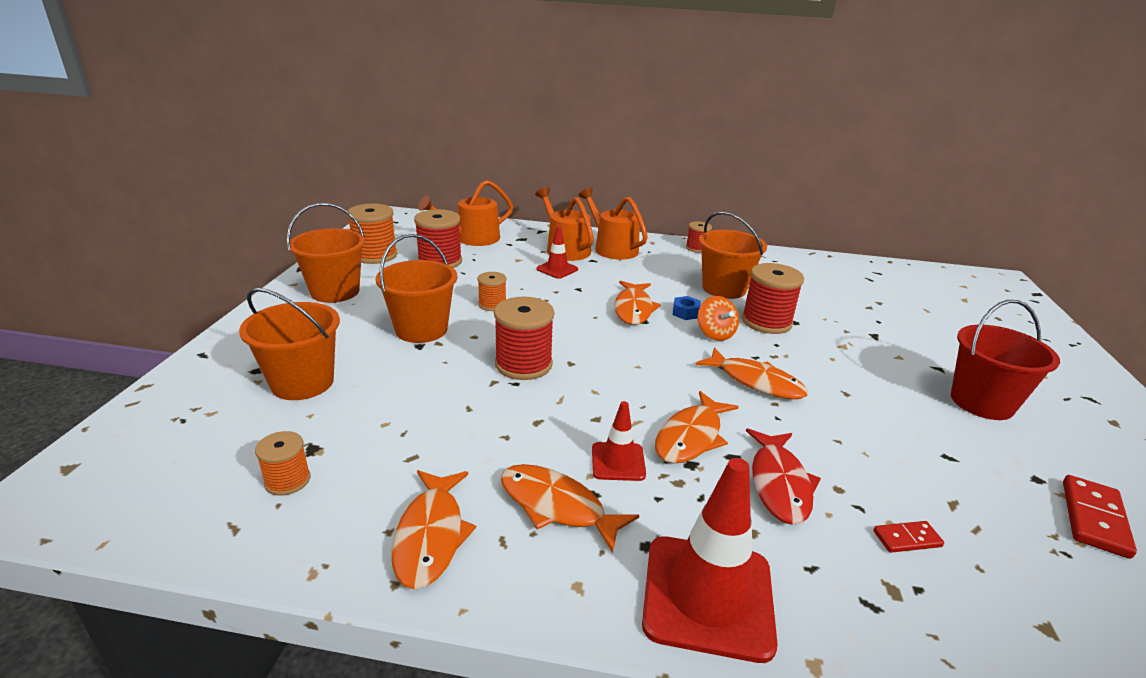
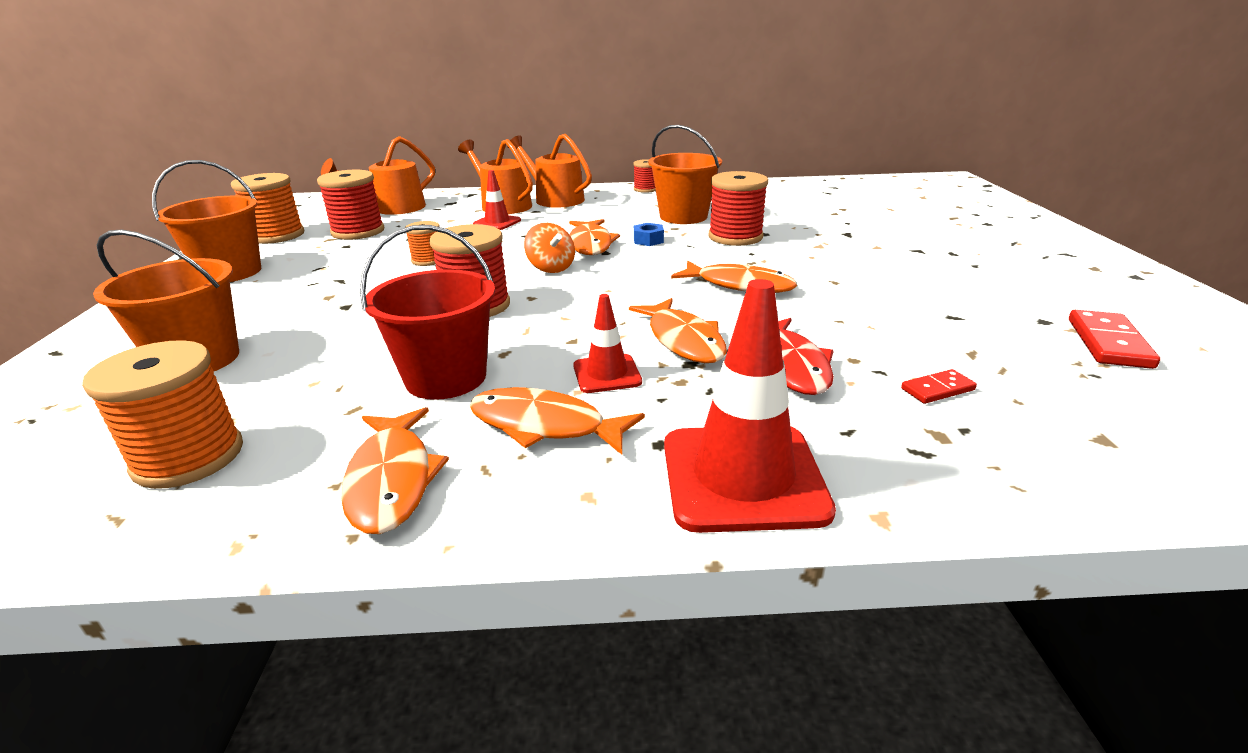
camera: 10 degrees left, 0 degrees up
orange spool [255,431,310,496] -> orange spool [82,340,243,489], size x1.76
orange bucket [376,234,457,343] -> none
orange fish [655,391,739,463] -> orange fish turned 45 degrees counterclockwise [629,298,727,363]
orange spinning top [698,296,739,341] -> orange spinning top moved to [524,223,575,273]
red bucket [951,300,1060,420] -> red bucket moved to [360,225,495,400]

